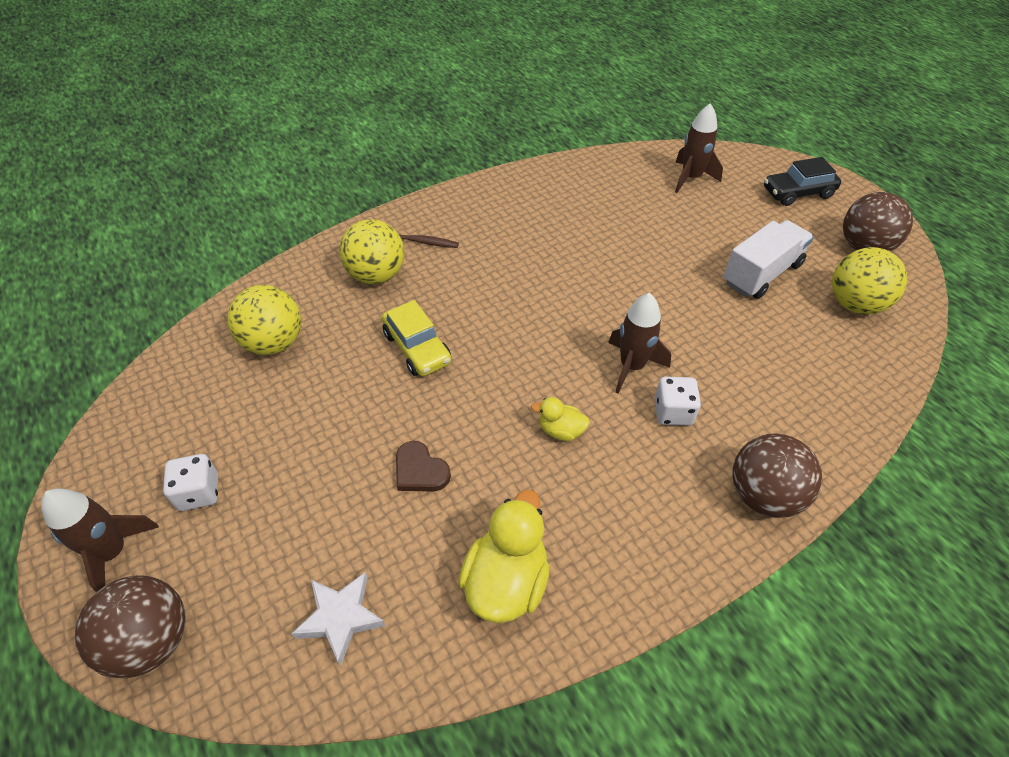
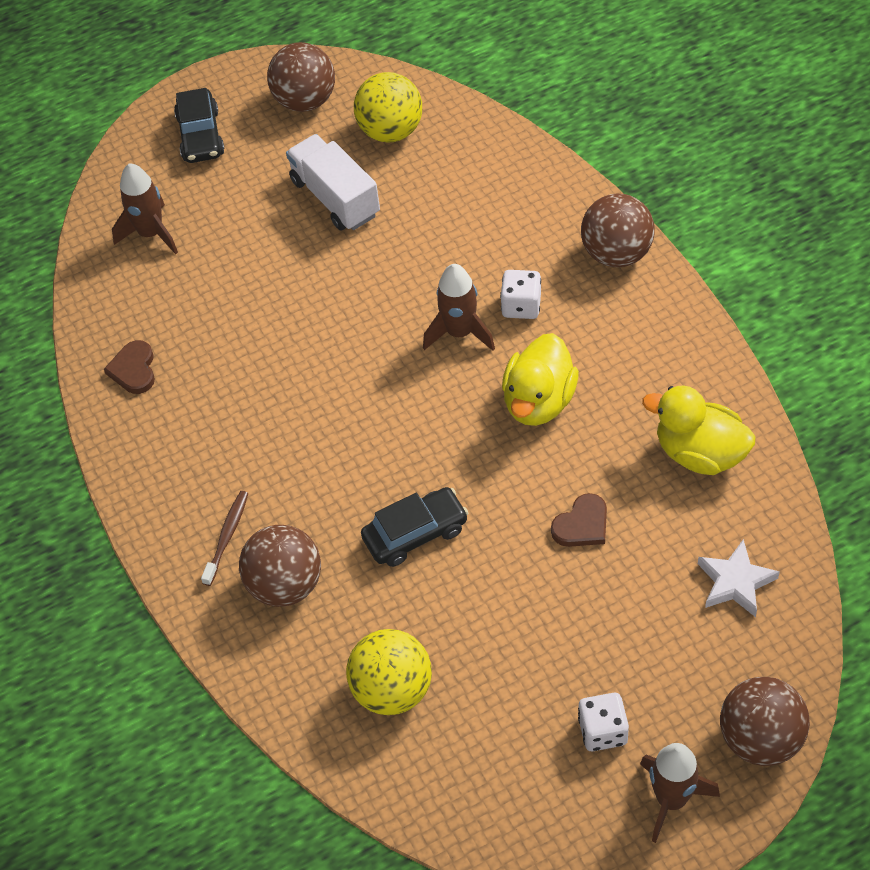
camera: 80 degrees left, 5 degrees up
yellow ball [340,219,404,284] -> brown ball [239,525,321,607]
yellow car [382,300,451,376] -> black car [361,487,468,567]
yellow duck [531,397,590,441] -> yellow duck [502,333,579,426], size x1.89
none -> brown heart [104,340,155,394]

